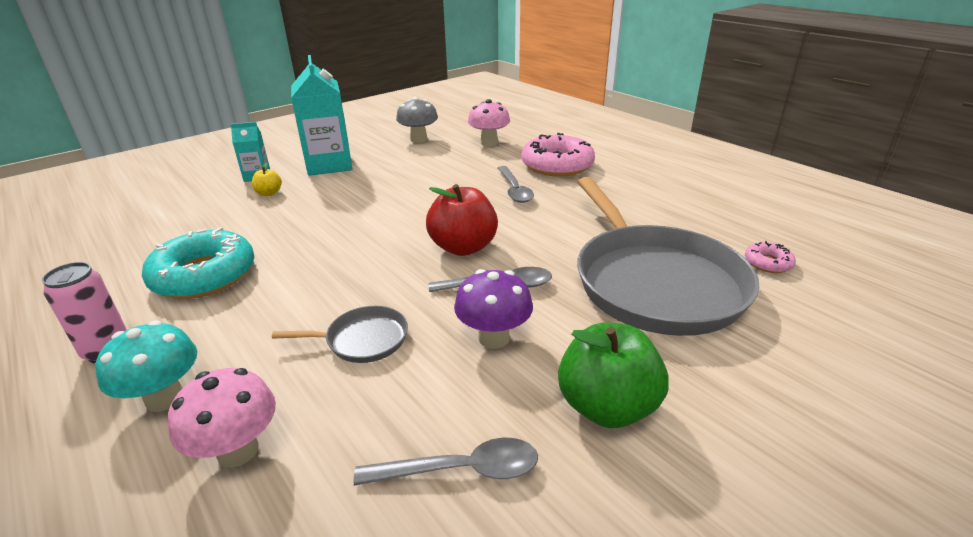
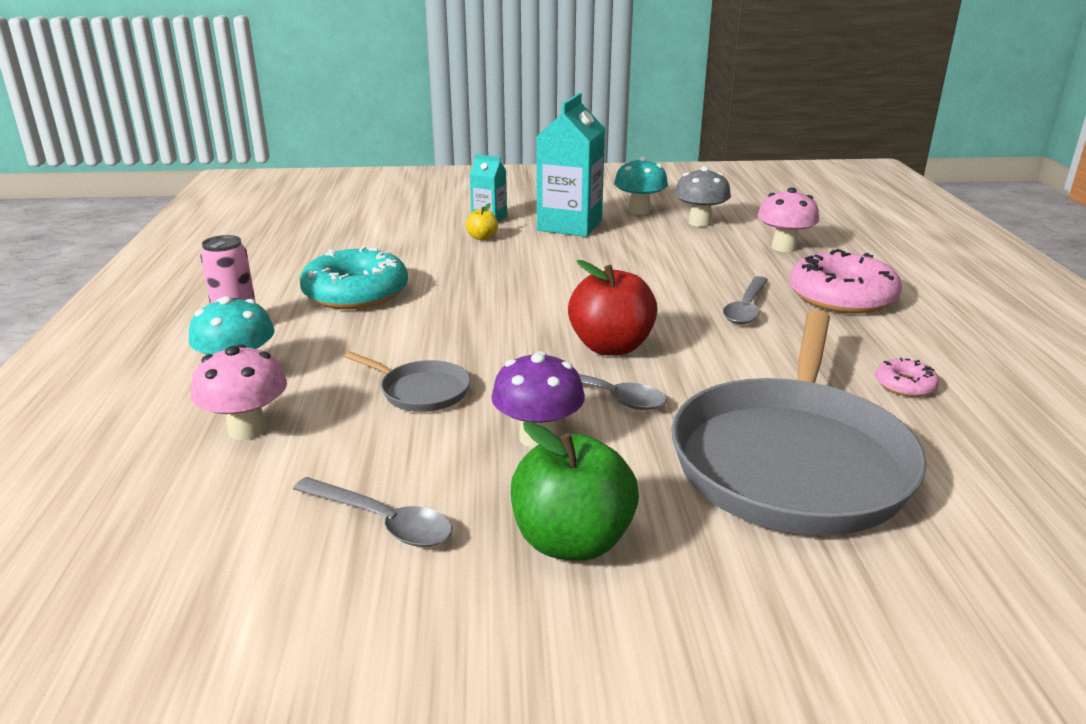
camera: 35 degrees right, 5 degrees down
pink donut [745,241,796,273] -> pink donut moved to [875,358,939,397]
none -> turquoise mushroom [614,156,668,215]

